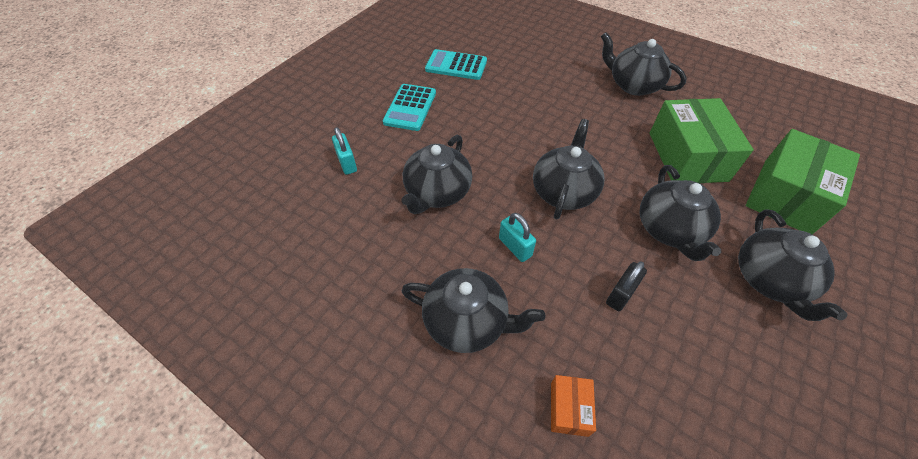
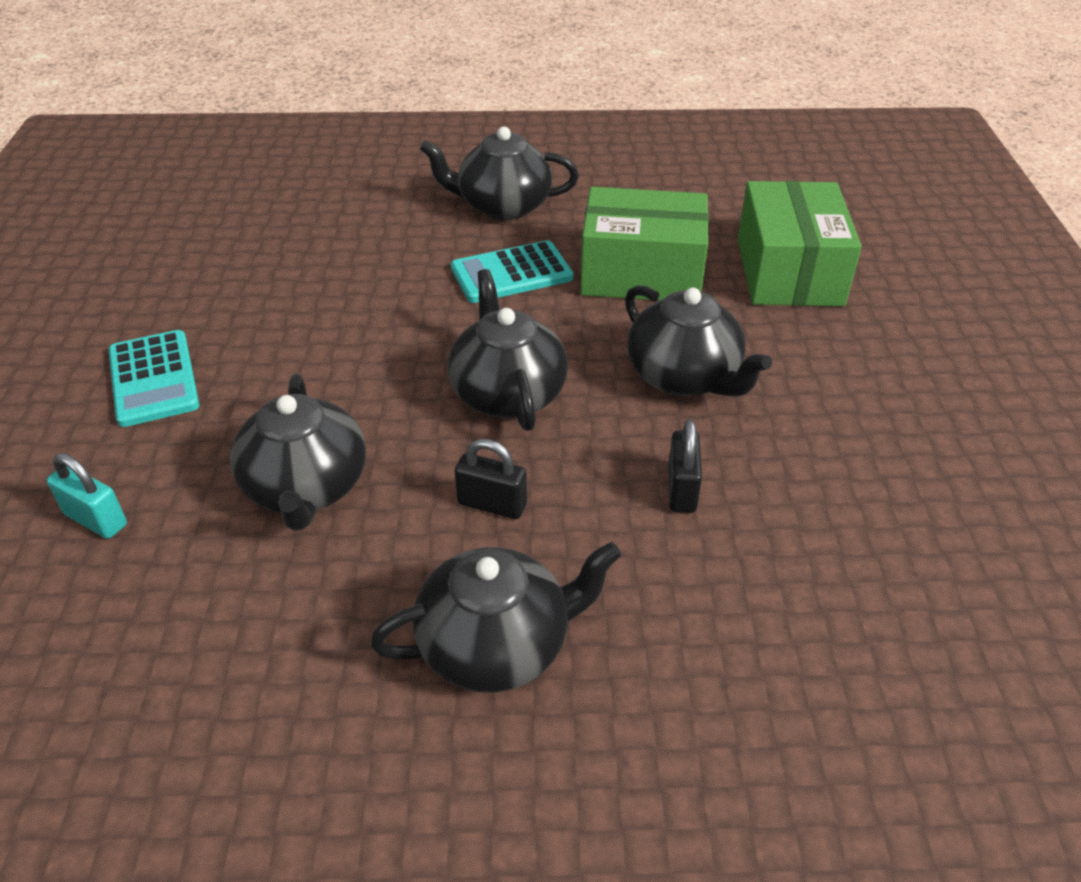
camera: 35 degrees left, 10 degrees down
turquoise calculator [425,49,487,80] -> turquoise calculator moved to [451,240,573,303]
turquoise padlock [499,213,536,262] -> black padlock [455,439,527,519]
orange box [551,375,596,437] -> none
green box [650,98,754,183] -> green box turned 45 degrees counterclockwise [580,187,709,301]
black teapot [738,209,847,321] -> none

